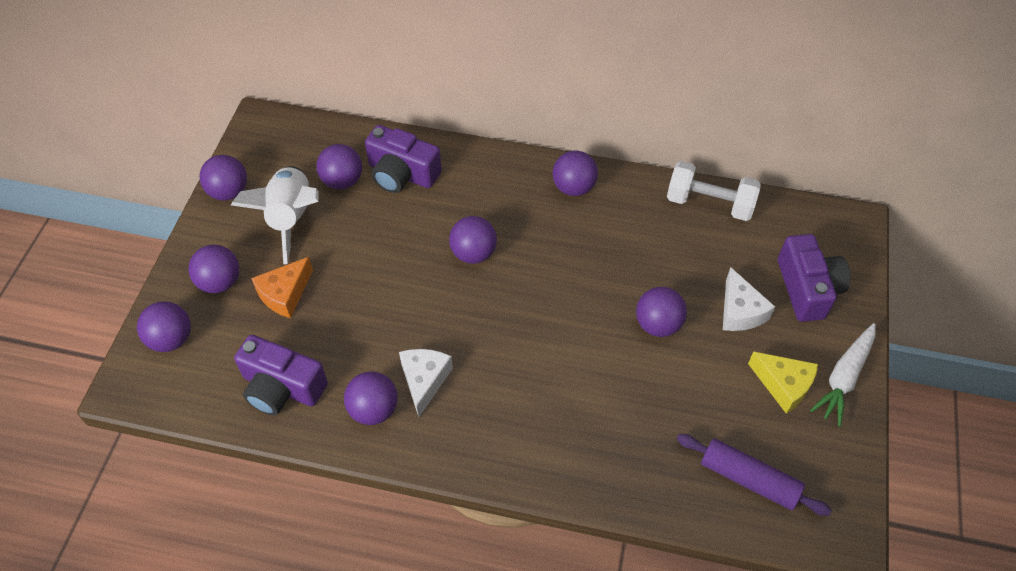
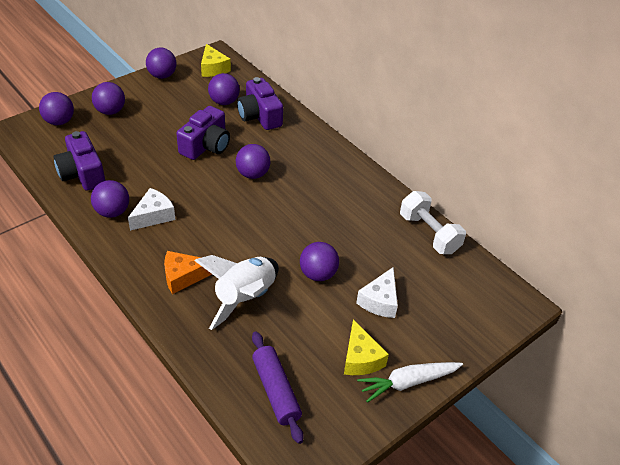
camera: 35 degrees right, 10 degrees down
white rocket [231,166,319,264] -> white rocket moved to [195,255,279,330]
orange cheese [251,257,313,318] -> orange cheese moved to [164,251,212,294]
purple ball [553,151,598,196] -> none
purple camera [778,234,850,322] -> purple camera moved to [176,106,230,160]
none -> yellow cheese [201,44,231,77]

